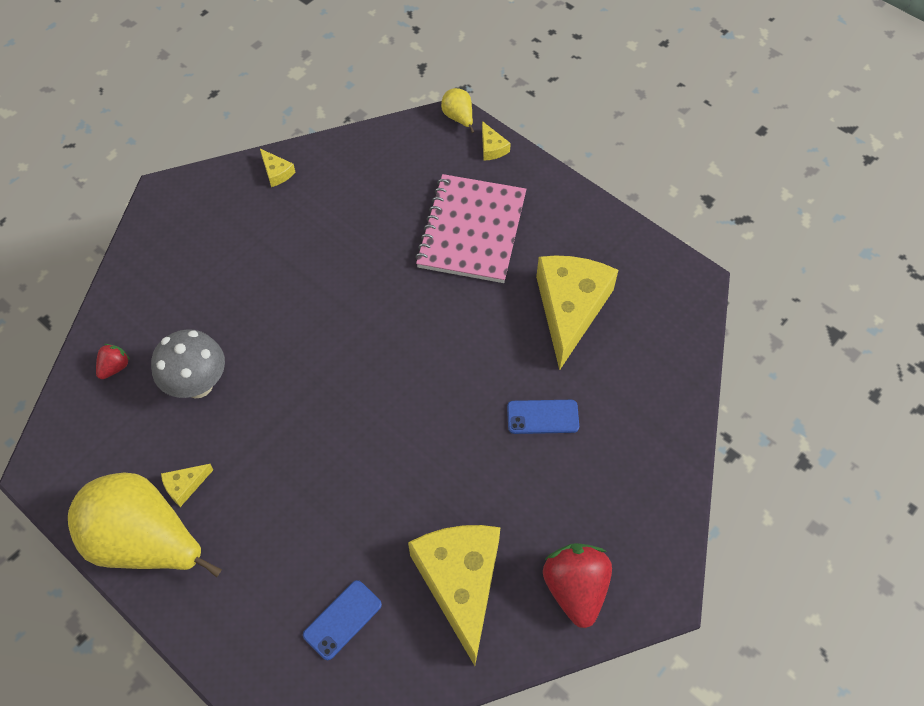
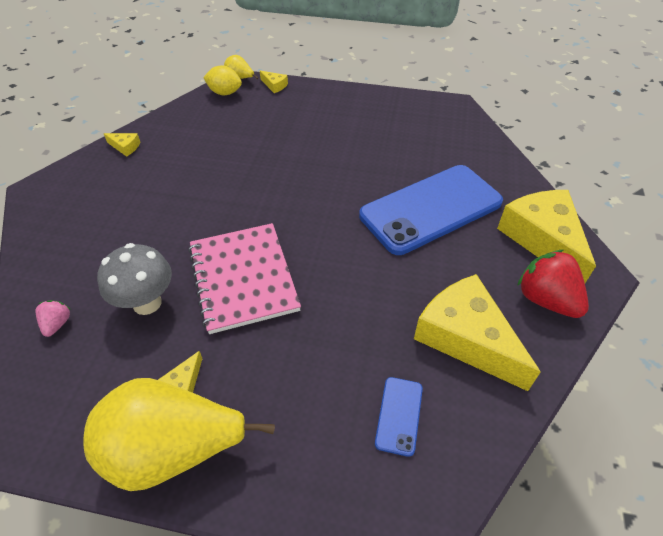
camera: 30 degrees left, 10 degrees down
red strawberry [96,344,130,379] -> pink strawberry [36,300,70,337]
pink notebook [415,174,527,283] -> pink notebook moved to [188,223,301,334]
blue phone [507,400,579,434] -> blue phone [359,165,503,255], size x2.43
yellow cheese [536,256,618,370] -> yellow cheese moved to [497,190,596,283]
none -> yellow lemon [203,65,242,95]

